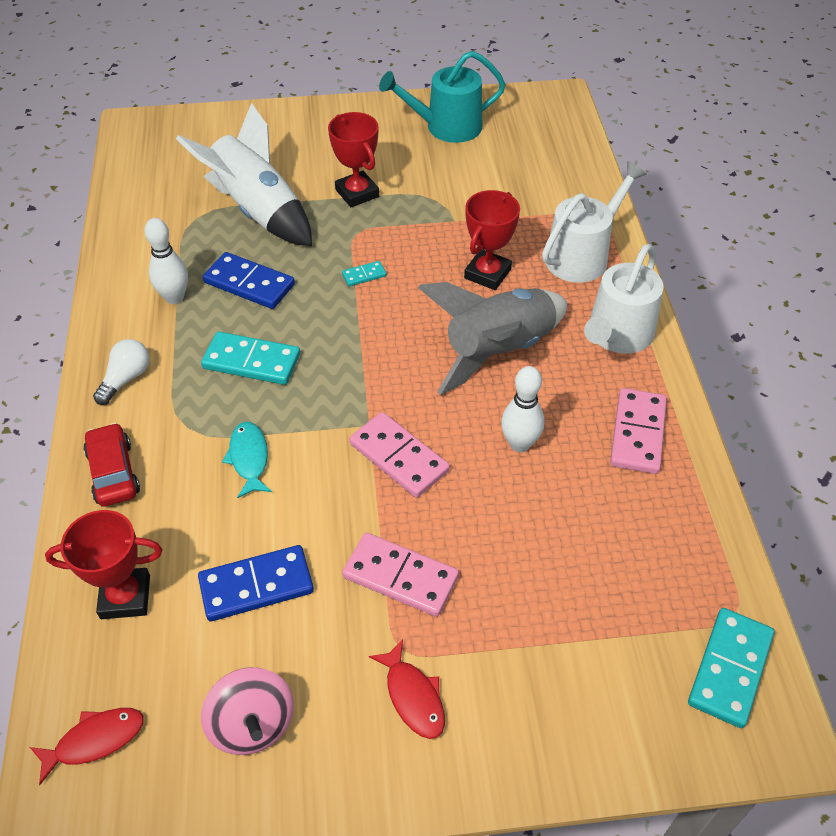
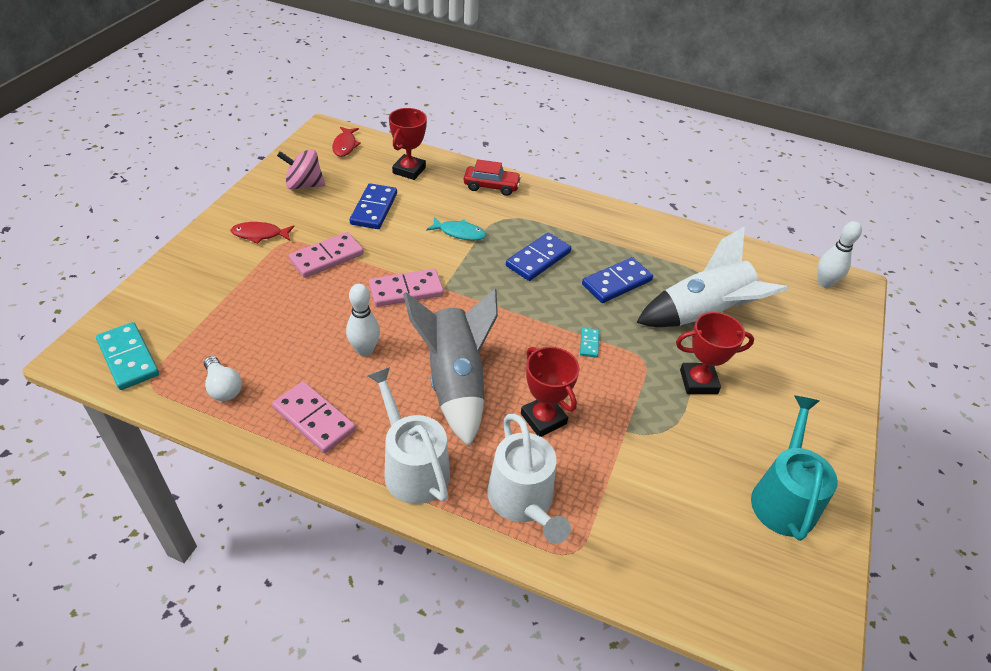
camera: 115 degrees right, 5 degrees down
white light bulb [93,339,150,405] -> white light bulb moved to [204,356,242,401]
white bowling pin [145,218,188,304] -> white bowling pin moved to [818,221,862,288]
turquoise domino [201,332,300,385] -> blue domino [506,233,571,281]

